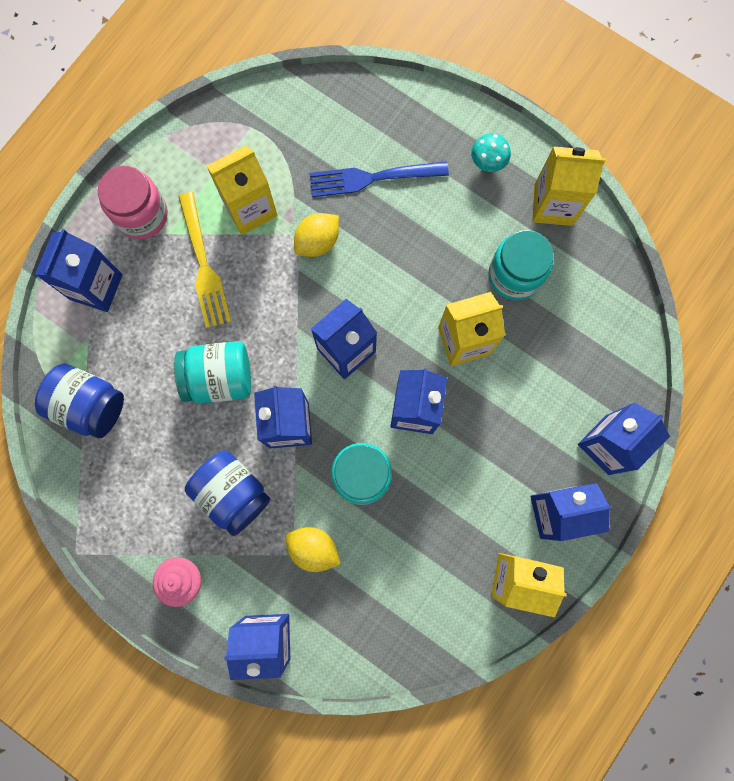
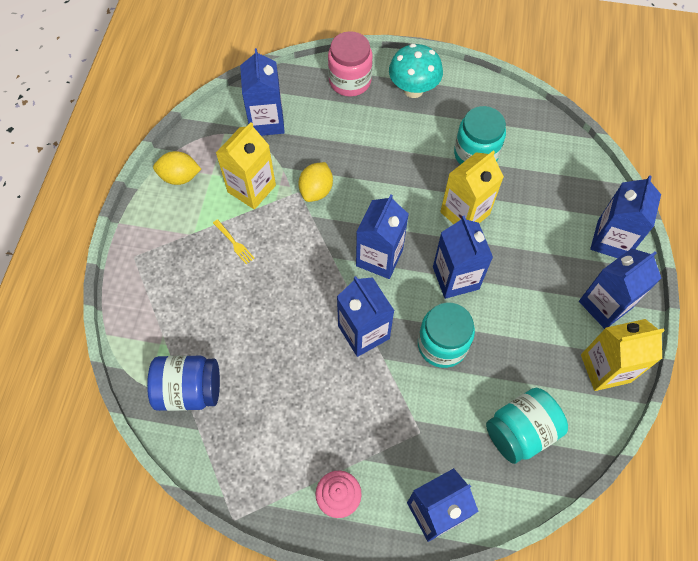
camera: 25 degrees left, 15 degrees down
blue carton [35,229,123,312] -> blue carton moved to [240,48,285,136]
pink jar [98,166,168,239] -> pink jar moved to [328,31,373,96]
turquoise jar [174,341,251,404] -> turquoise jar moved to [486,388,568,464]
yellow fork [178,192,231,328] -> yellow fork [213,219,255,264], size x0.48
blue jar [185,450,271,536] -> none
yellow lemon [285,527,341,572] -> yellow lemon moved to [153,151,201,185]
blue fork [309,161,449,197] -> none
turquoise mushroom [471,133,511,172] -> turquoise mushroom [389,44,443,98], size x1.70
yellow carton [532,146,606,226] -> none

